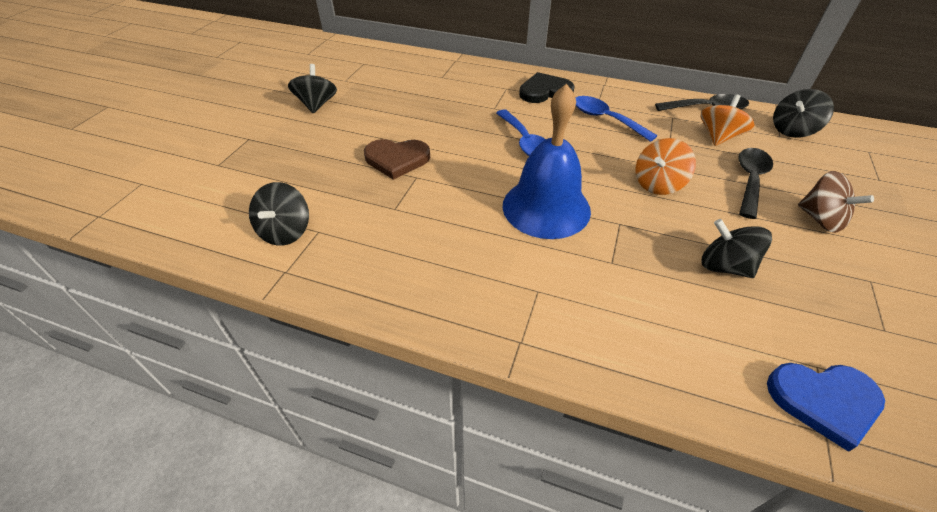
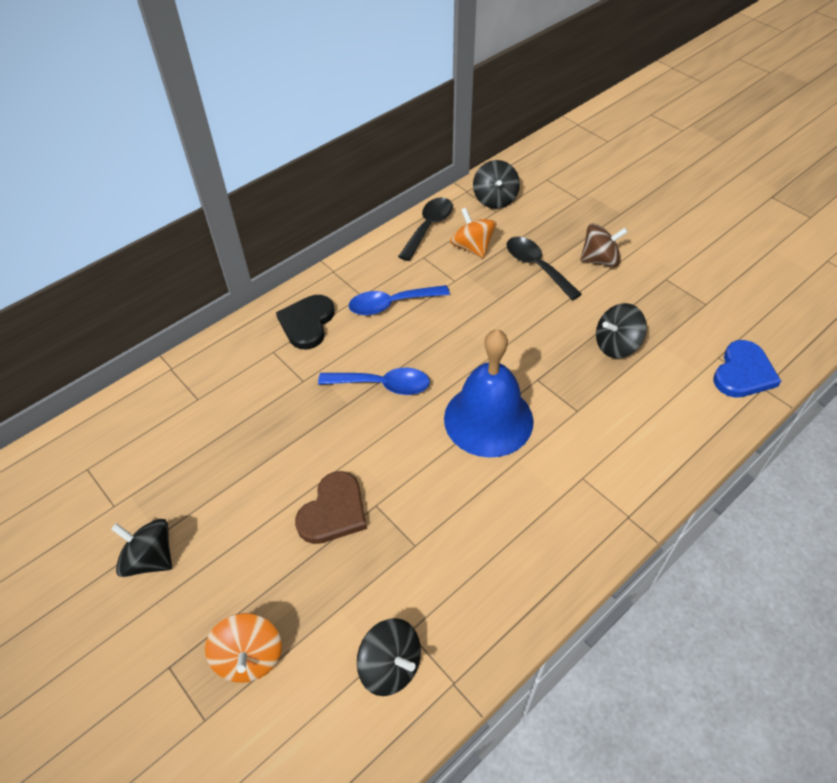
camera: 60 degrees left, 5 degrees up
orange spinning top [635,138,696,195] -> orange spinning top moved to [205,613,282,683]

